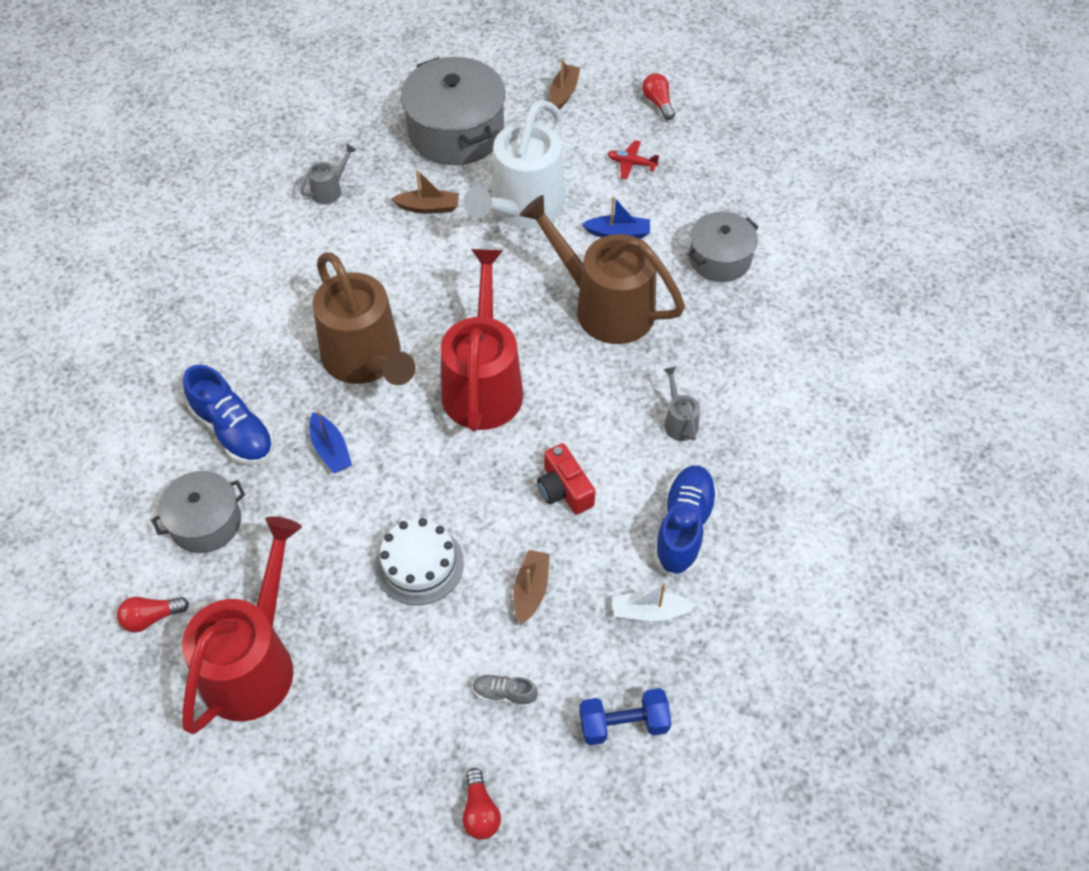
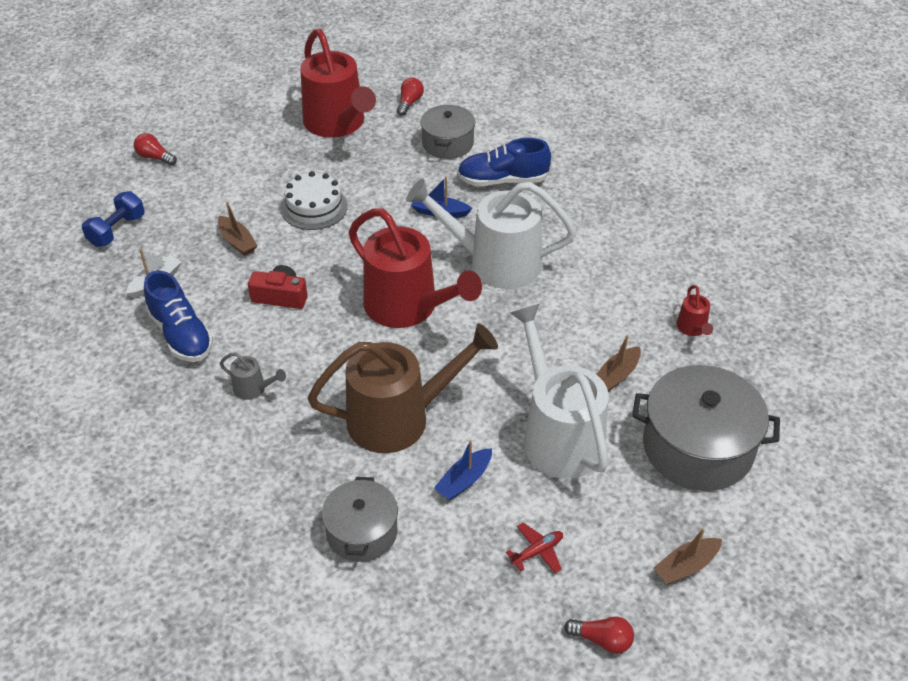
camera: 130 degrees right, 10 degrees down
grey watering can [300,144,356,204] -> red watering can [677,285,713,336]
brown watering can [313,252,415,385] -> white watering can [406,179,576,289]
grey shoe [472,674,538,707] -> none
brown boat [549,59,580,110] -> brown boat turned 90 degrees clockwise [653,528,722,585]

